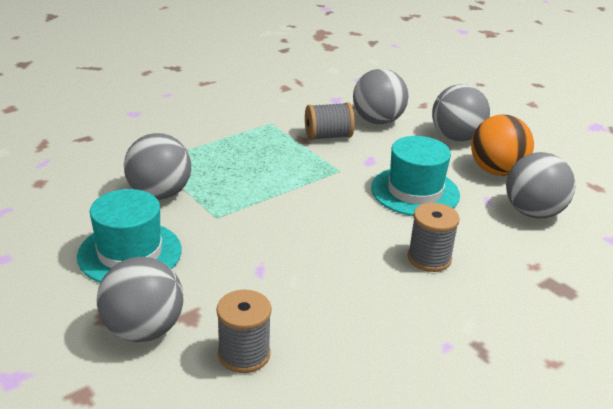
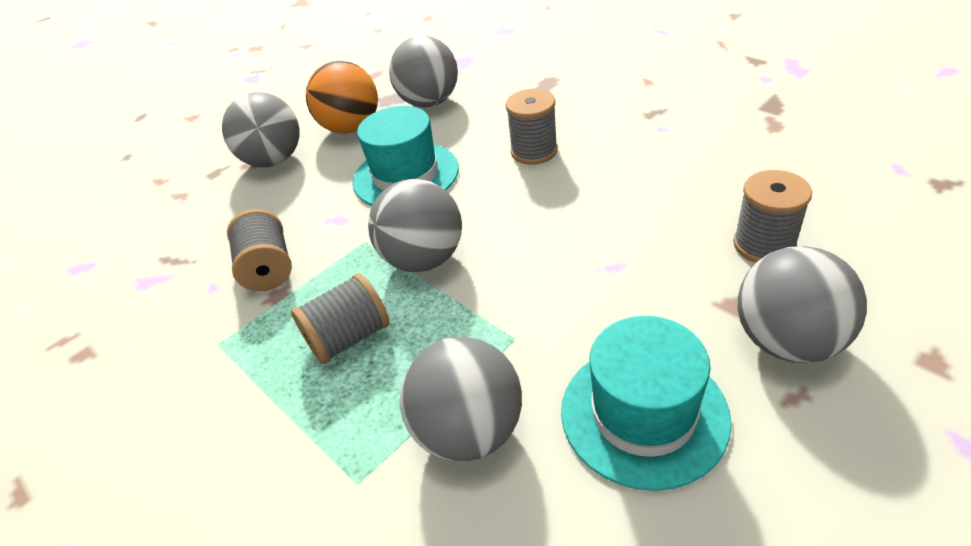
camera: 90 degrees left, 10 degrees up
grey ball [353,69,409,124] -> grey ball moved to [368,179,462,272]
none -> grey spool [291,273,390,364]

